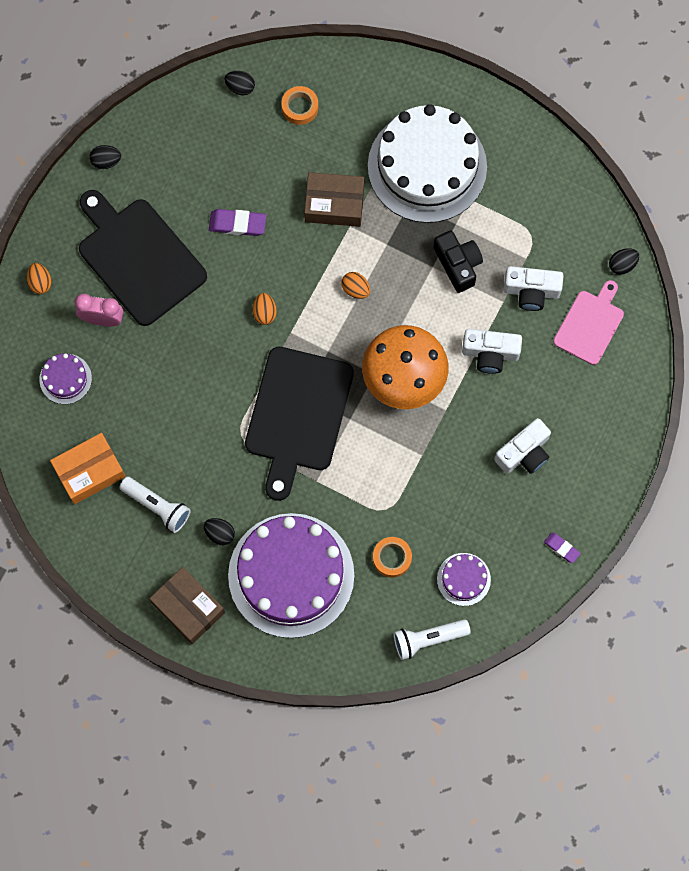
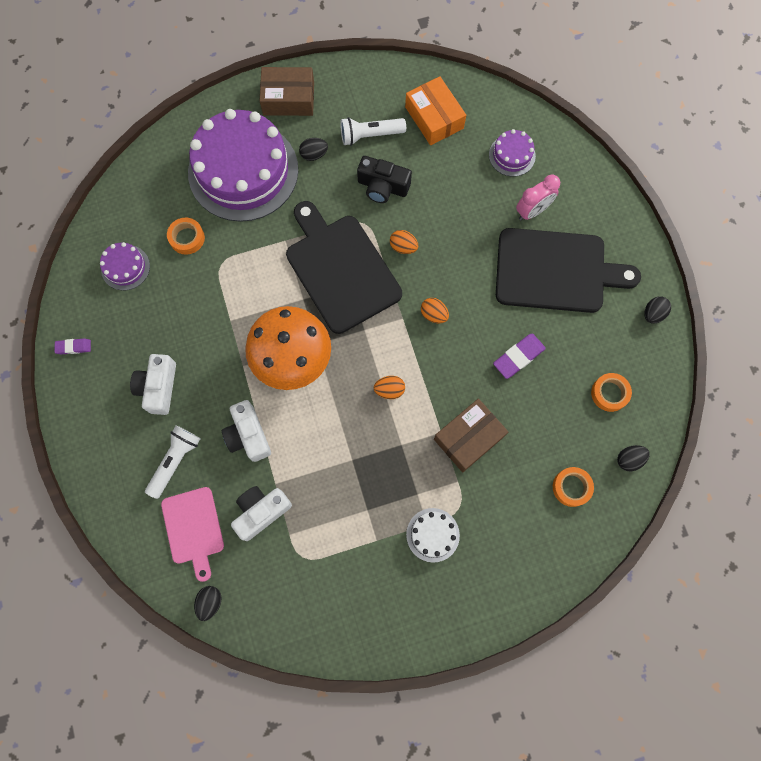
camera: 135 degrees right, 0 degrees up
orange egg [27,263,52,294] -> orange egg moved to [390,230,418,254]
orange box [50,433,125,504] -> orange box turned 45 degrees counterclockwise [405,76,466,145]
white cake [368,104,487,223] -> white cake [406,508,460,563], size x0.43
white flashlight [394,619,471,660] -> white flashlight moved to [145,425,200,499]
black camera [433,231,483,293] -> black camera moved to [357,156,412,203]
white camera [462,329,522,374] -> white camera turned 75 degrees counterclockwise [222,400,271,462]
none -> orange tape [591,373,632,412]

